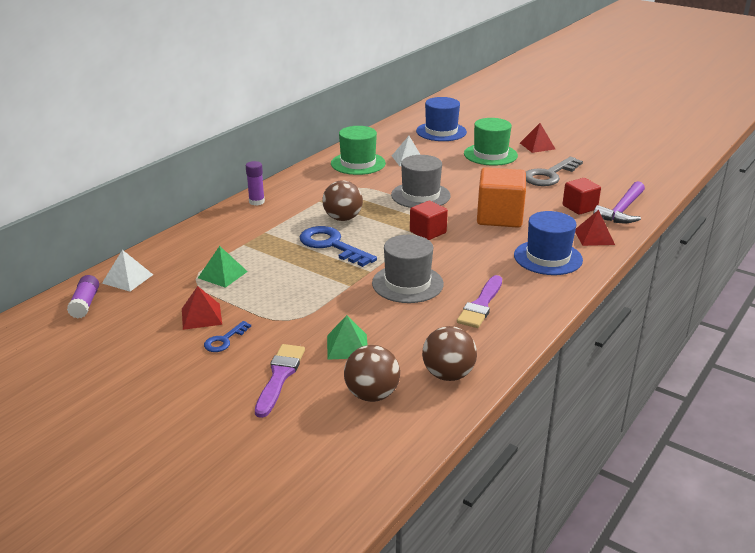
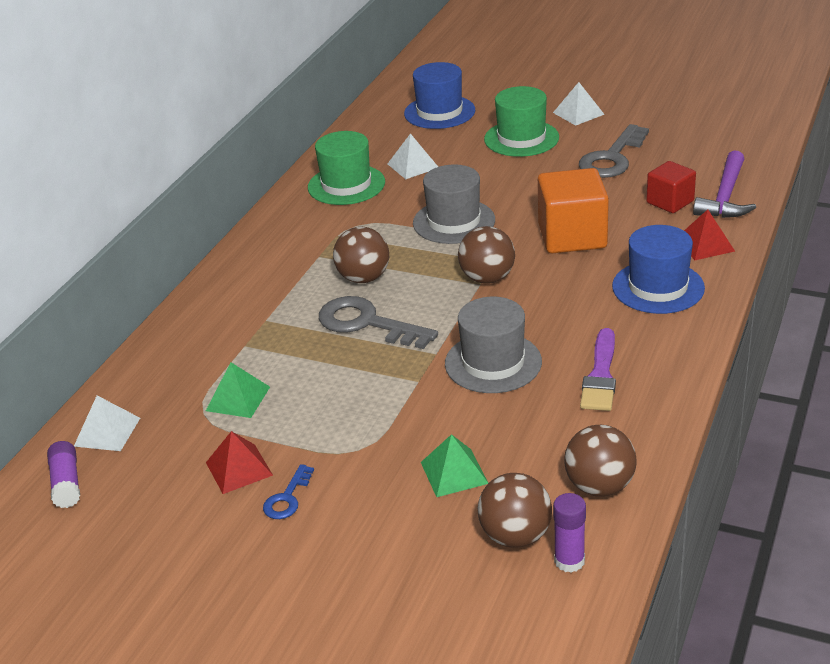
camera: 10 degrees left, 5 degrees up
purple glue stick [246,161,265,206] -> purple glue stick moved to [553,493,586,573]
purple brush [255,344,305,418] -> none
blue key [300,226,377,267] -> grey key [319,296,438,349]
red cube [410,201,448,240] -> brown ball [458,226,515,284]
red pyramid [520,123,555,153] -> white pyramid [553,82,605,126]

